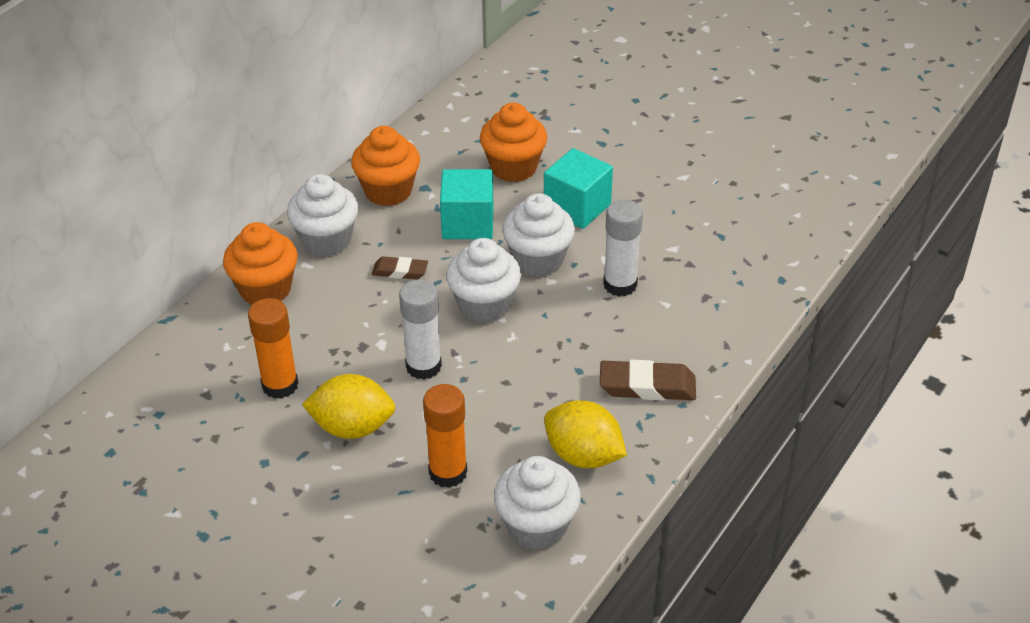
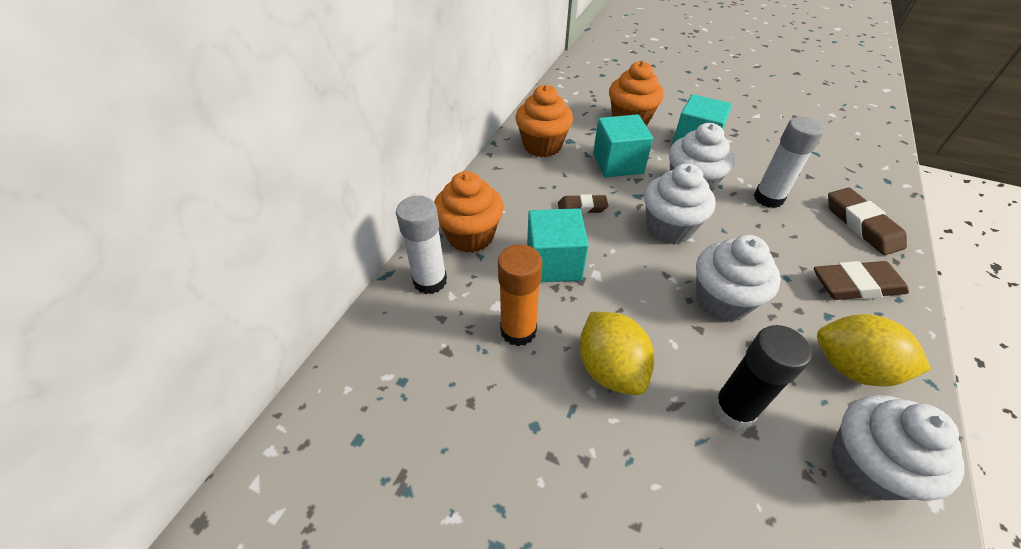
camera: 10 degrees left, 5 degrees up
white cupcake [287,174,359,257] -> white cupcake moved to [696,235,781,322]
yellow lemon [302,374,395,439] -> yellow lemon turned 75 degrees clockwise [579,312,654,395]
white glue stick [399,279,442,380] -> white glue stick moved to [396,196,447,294]
orange glue stick [423,384,467,488] -> black glue stick [713,325,812,429]
none -> turquoise cube [527,208,589,282]
none -> brown eraser [828,188,907,255]

